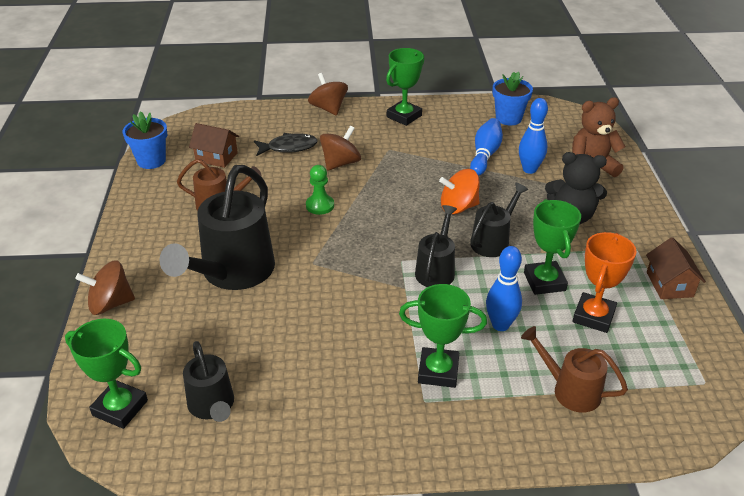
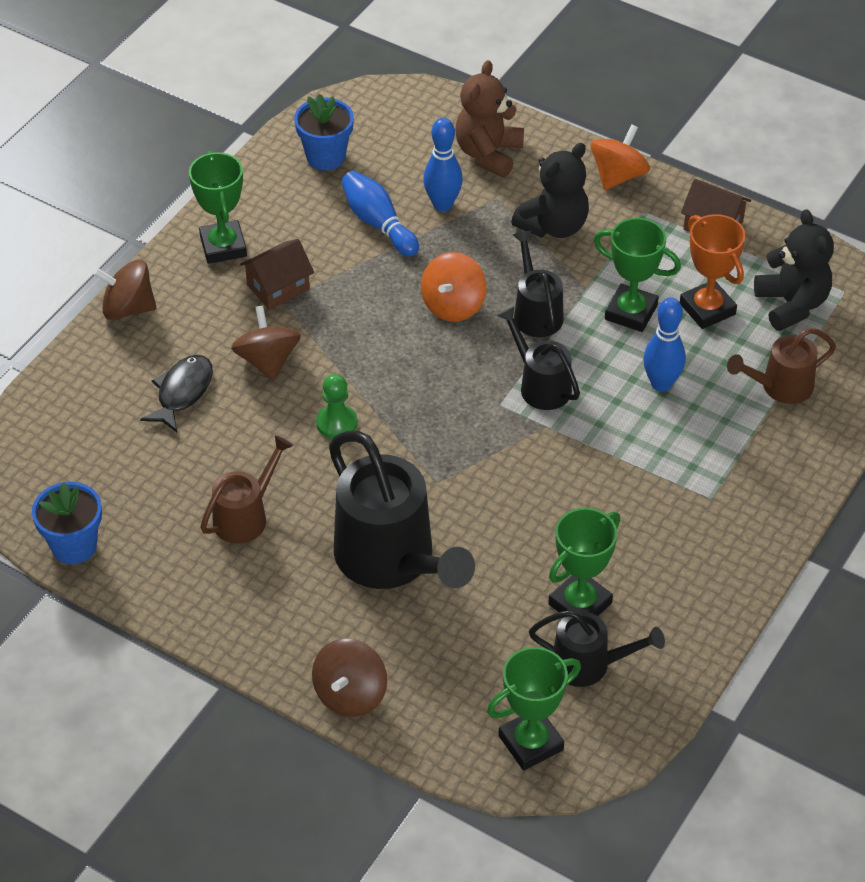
camera: 55 degrees left, 10 degrees up
brown house [189,123,239,168] -> brown house moved to [240,239,314,310]
green trophy [399,284,487,388] -> green trophy moved to [548,508,620,616]
none -> orange spinning top [590,124,650,190]
none -> black teddy bear [754,209,834,331]

